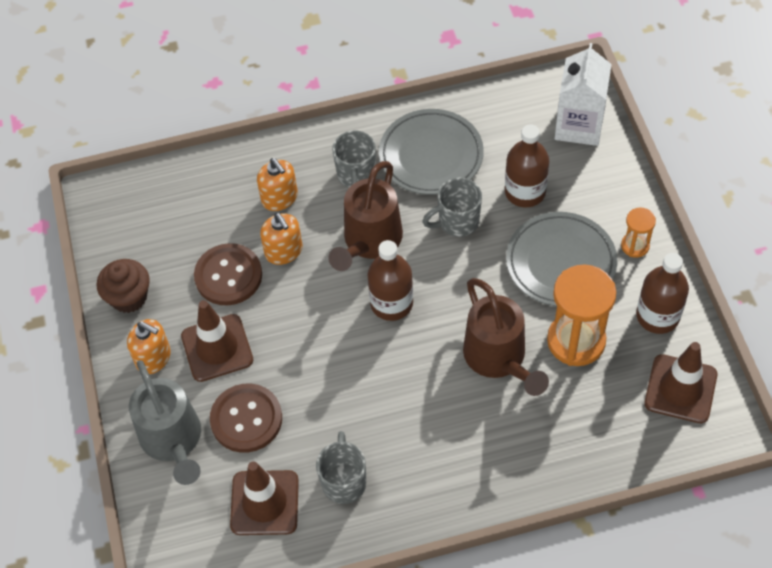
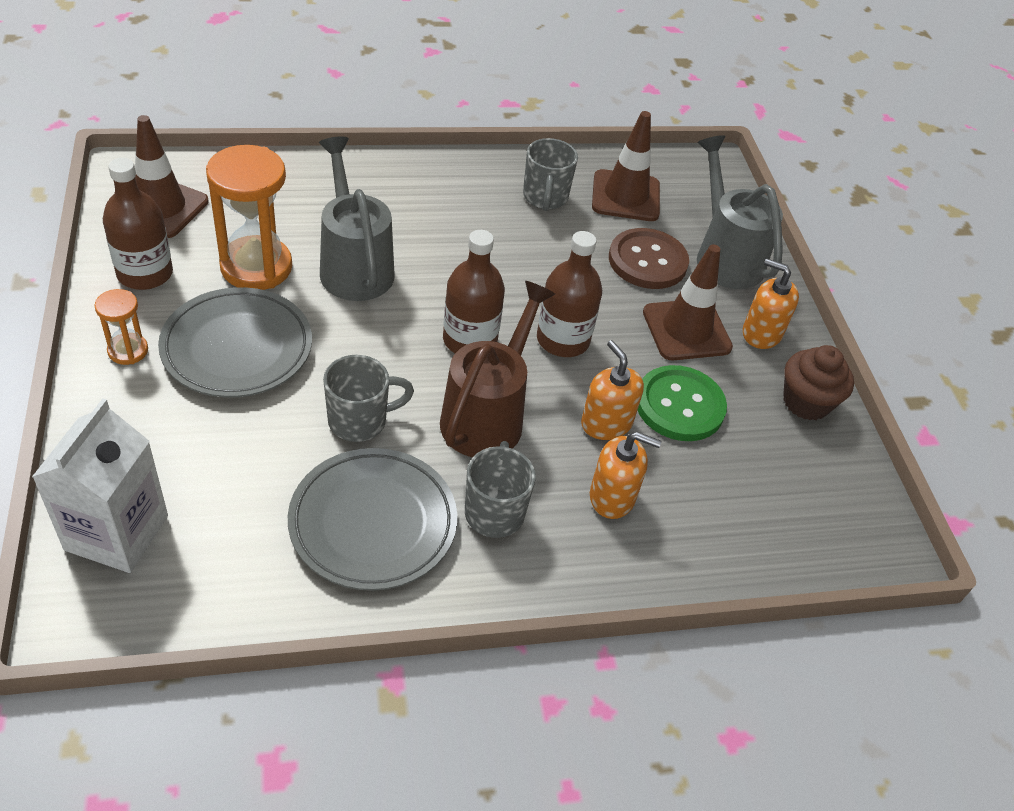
camera: 175 degrees right, 10 degrees down
brown button [194,243,262,306] -> green button [638,365,727,441]
orange soap dispenser [257,158,298,211] -> orange soap dispenser turned 135 degrees clockwise [590,432,662,519]
brown watering can [463,278,549,396] -> grey watering can [319,137,395,301]
brown bottle [505,124,549,207] -> brown bottle moved to [537,231,602,357]

